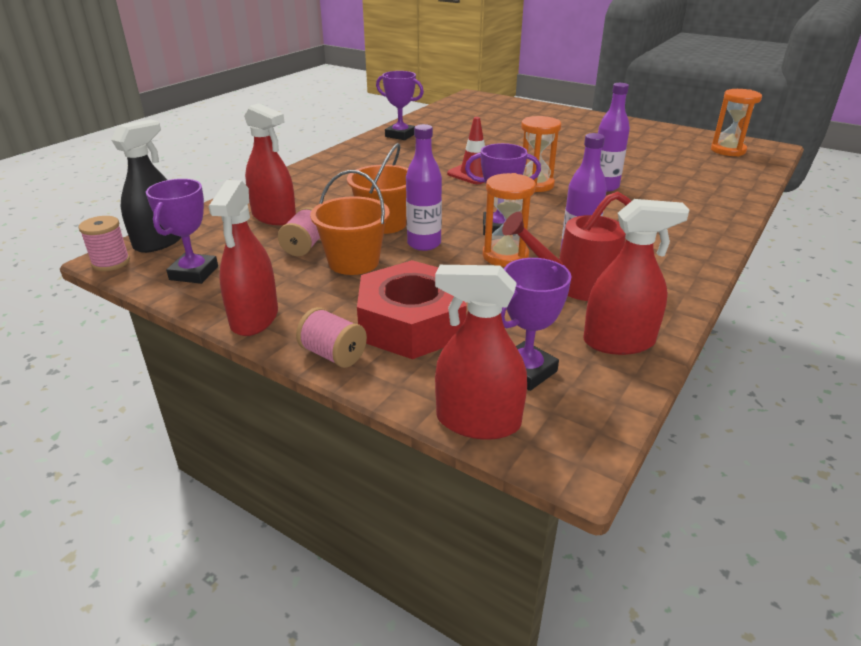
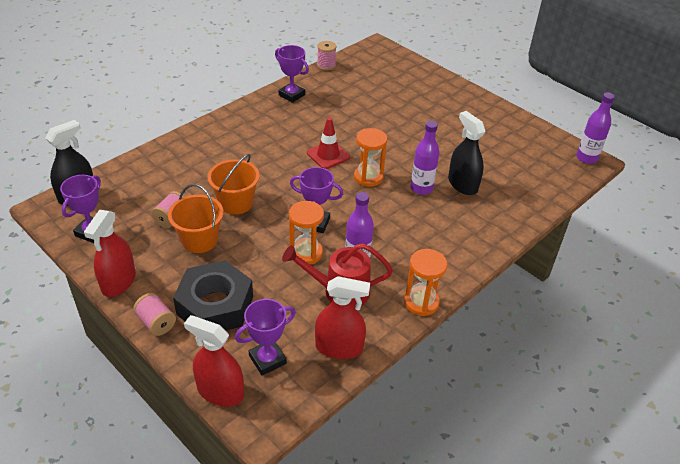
camera: 10 degrees right, 10 degrees up
pink spool [79,216,130,271] -> pink spool moved to [317,41,336,71]
red spray bottle [244,103,296,225] -> none
red nut [357,260,467,359] -> black nut [173,260,253,331]
purple bottle [406,124,442,251] -> purple bottle moved to [576,93,615,164]
orange hourglass [711,89,762,156] -> orange hourglass moved to [404,249,447,316]
none -> black spray bottle [448,111,485,195]

